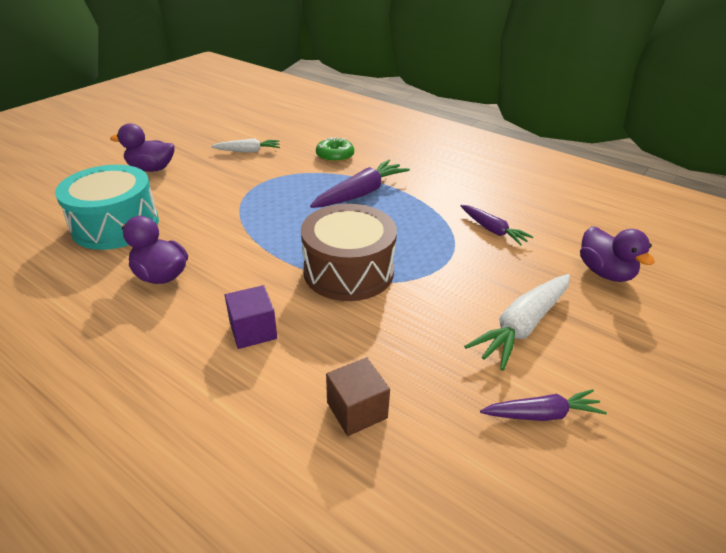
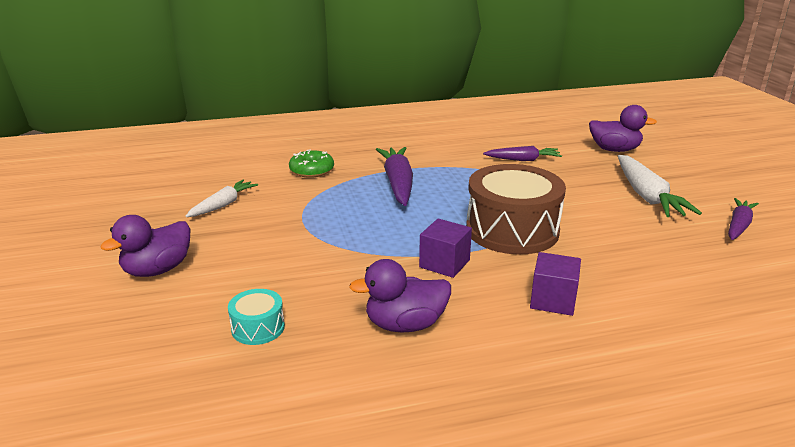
camera: 50 degrees left, 10 degrees down
turquoise drum [55,165,159,250] -> turquoise drum [228,289,285,345], size x0.45
brown cube [326,357,390,436] -> none
none -> purple cube [419,219,472,278]

